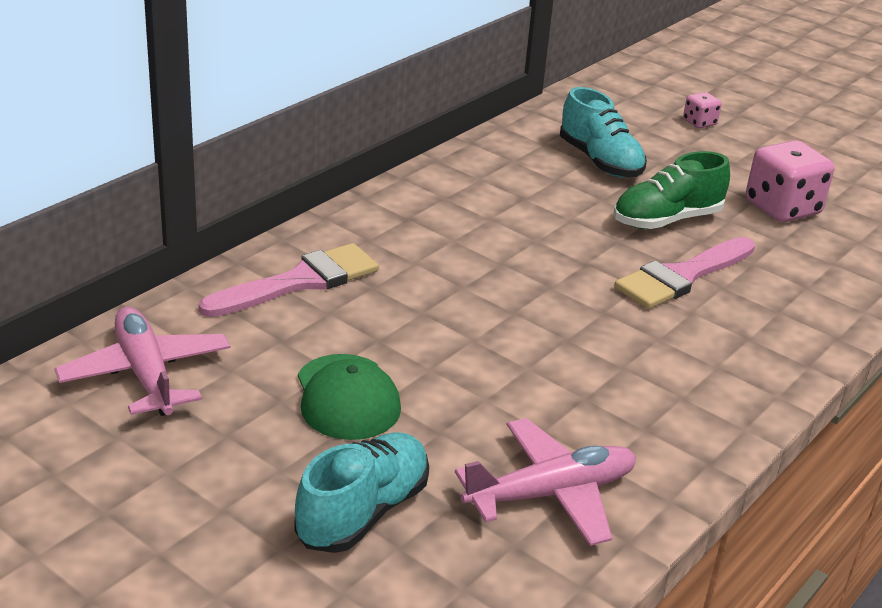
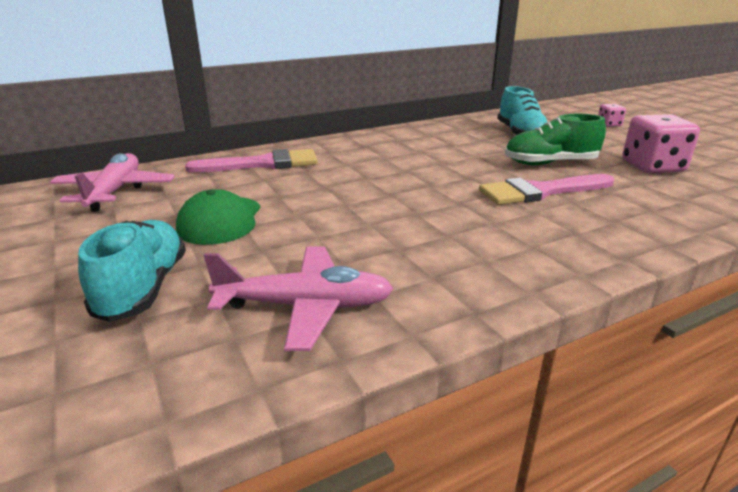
camera: 25 degrees right, 5 degrees down
turquoise shoe [294,433,429,553] -> turquoise shoe turned 60 degrees counterclockwise [78,220,186,322]

